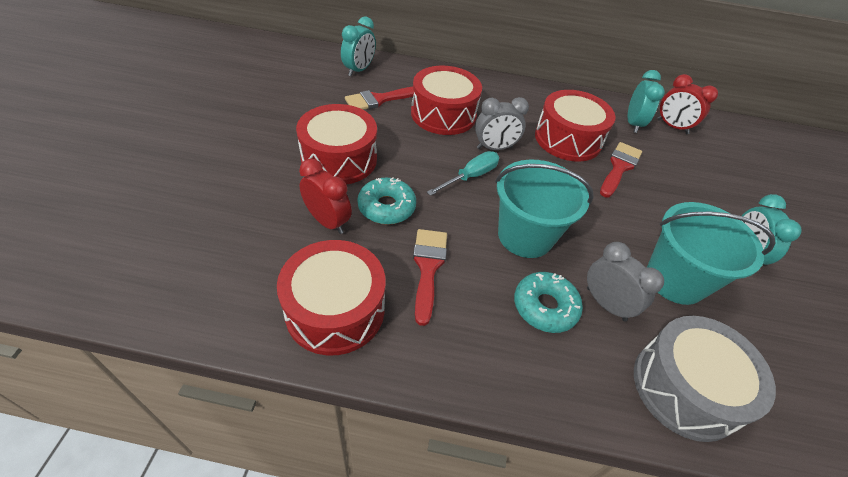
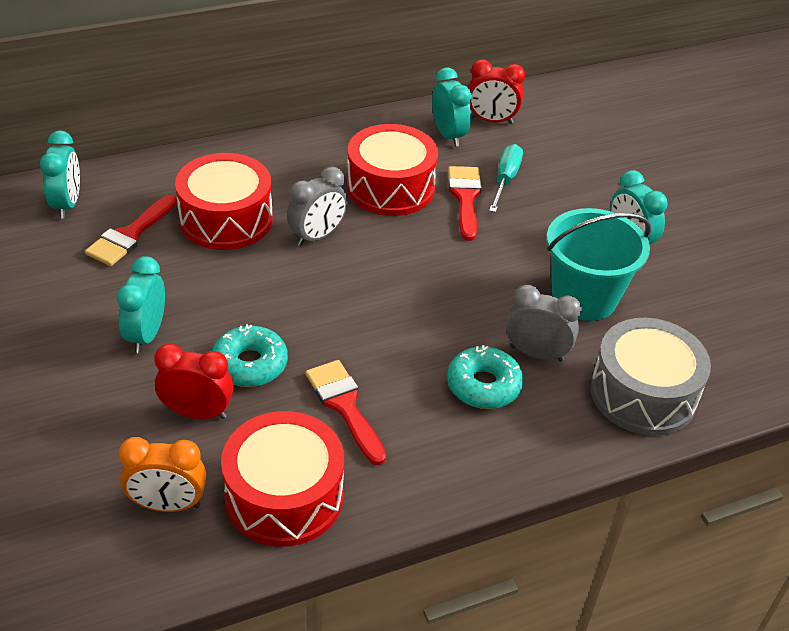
camera: 30 degrees left, 5 degrees down
red drum [296,104,377,185] -> turquoise clock [117,256,165,353]
turquoise screwdriver [427,151,499,196] -> turquoise screwdriver moved to [489,144,523,213]
turquoise bucket [495,159,594,258] -> none
none -> orange clock [119,437,206,512]

